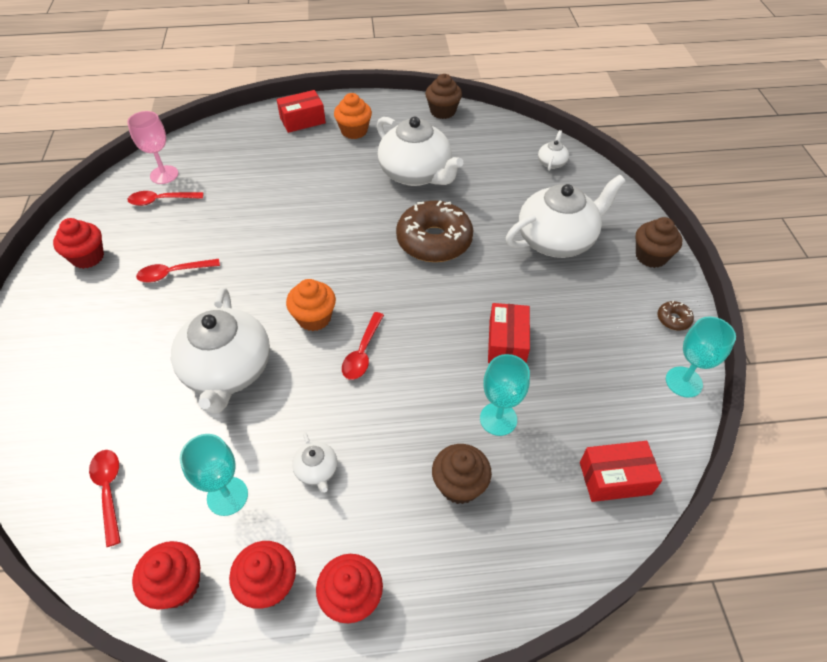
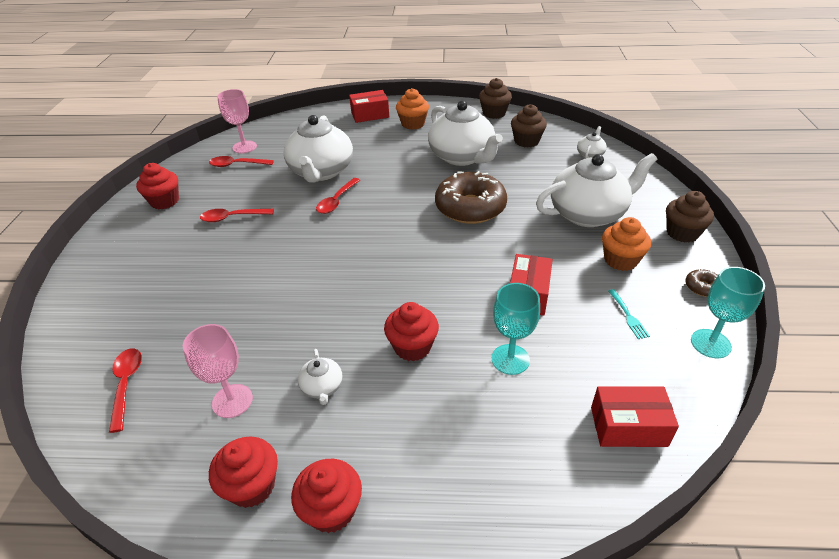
camera: 10 degrees right, 10 degrees down
red cupcake [132,541,200,609] -> red cupcake moved to [384,302,439,361]
white teapot [171,287,270,414] -> white teapot moved to [284,115,353,183]
turquoise goblet [180,434,248,516] -> pink goblet [183,324,253,418]
orange cupcake [286,279,336,331] -> orange cupcake moved to [602,217,651,271]
red spoon [342,312,384,380] -> red spoon moved to [316,178,360,214]
brown cupcake [432,444,492,504] -> brown cupcake moved to [511,104,547,148]
none -> turquoise fork [608,289,650,339]

